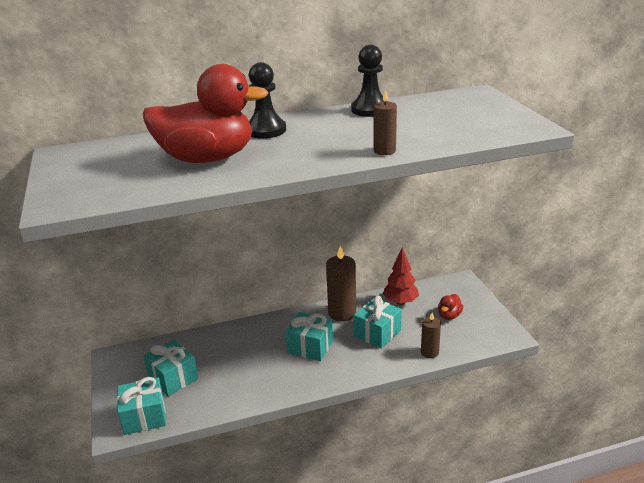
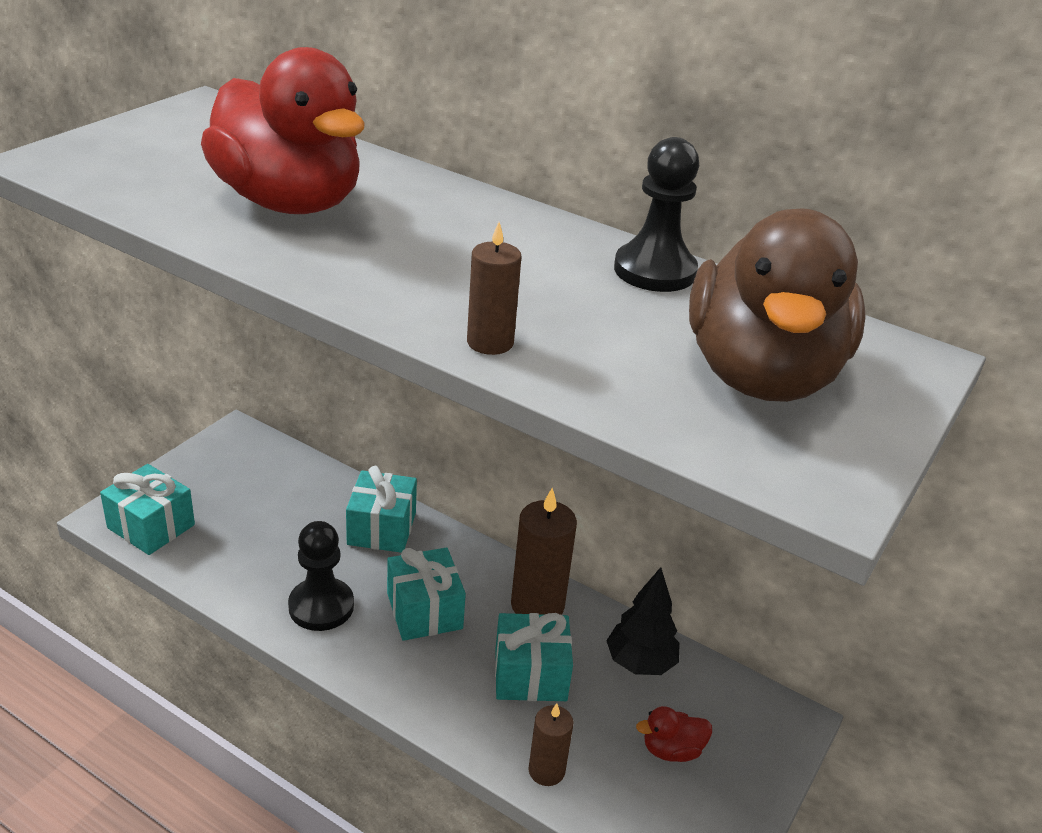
camera: 45 degrees right, 5 degrees up
turquoise gift [143,340,198,396] -> turquoise gift moved to [346,466,417,553]
black pawn [249,62,286,139] -> black pawn moved to [288,521,354,631]
red tree [383,247,419,305] -> black tree [606,567,680,675]
none -> brown duck [689,209,865,402]

